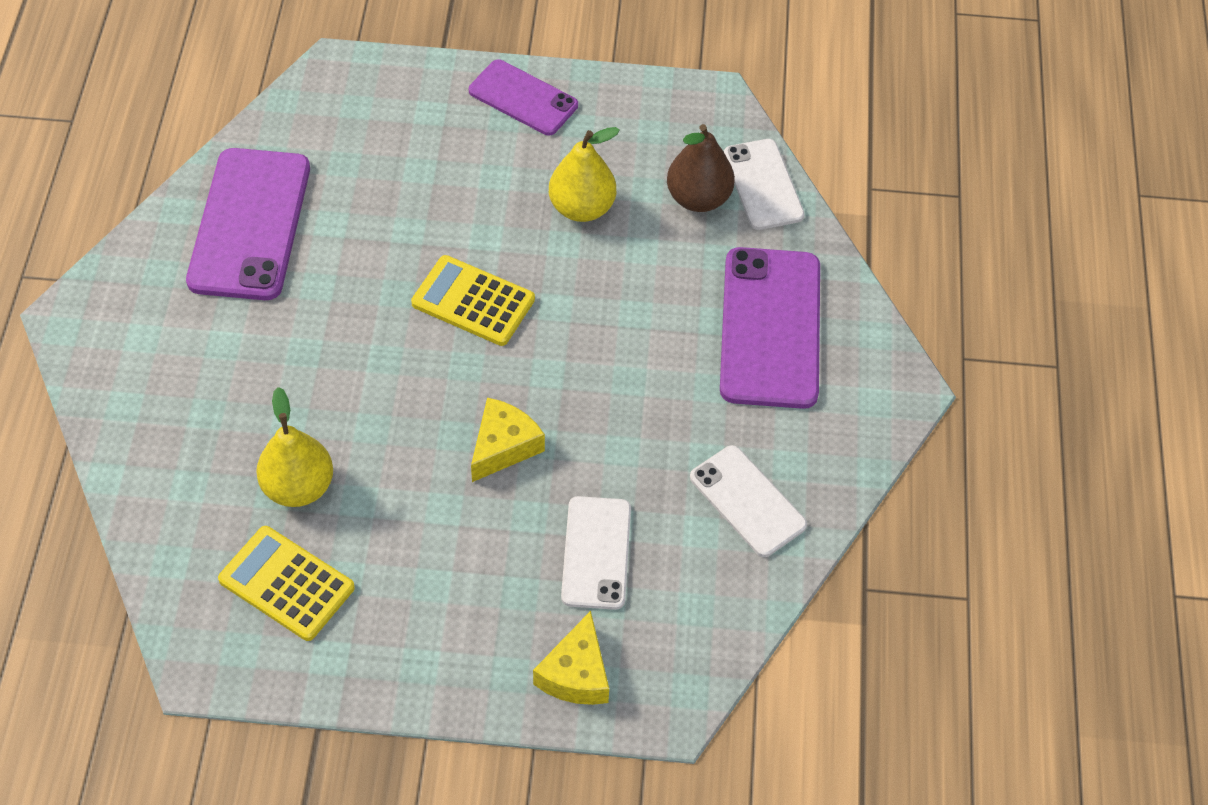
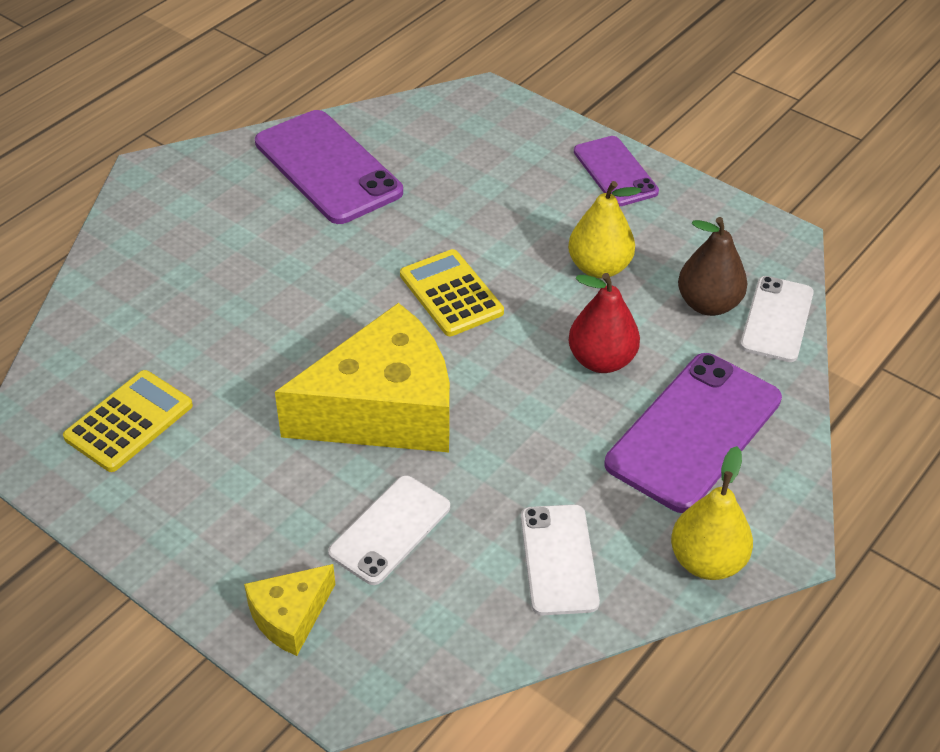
camera: 35 degrees right, 10 degrees down
purple phone [186,148,310,300] -> purple phone turned 75 degrees counterclockwise [255,110,403,224]
yellow calculator [218,526,355,641] -> yellow calculator turned 60 degrees clockwise [63,370,193,472]
yellow pear [256,387,333,507] -> yellow pear moved to [671,446,753,580]
yellow cheese [471,398,545,482] -> yellow cheese [275,303,450,452], size x2.10
none -> red pear [569,273,640,373]

